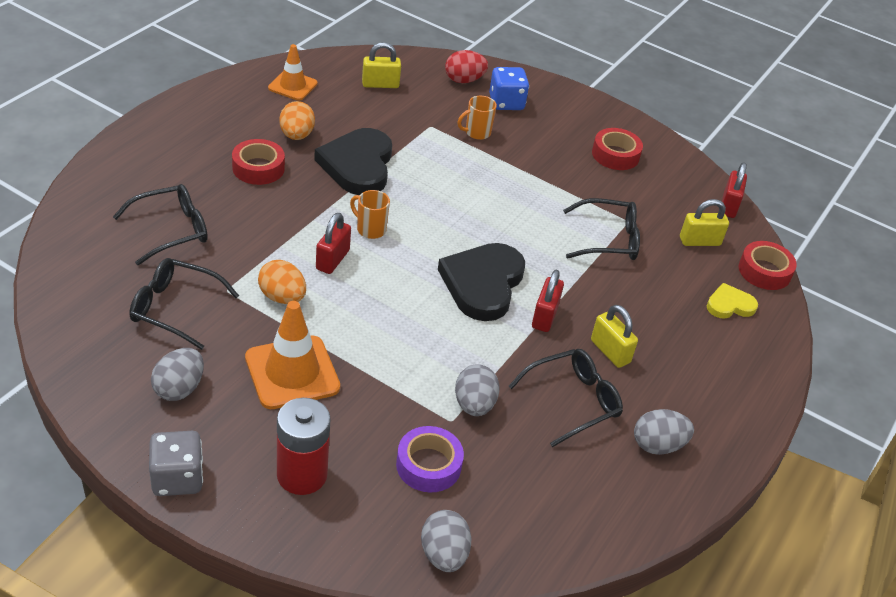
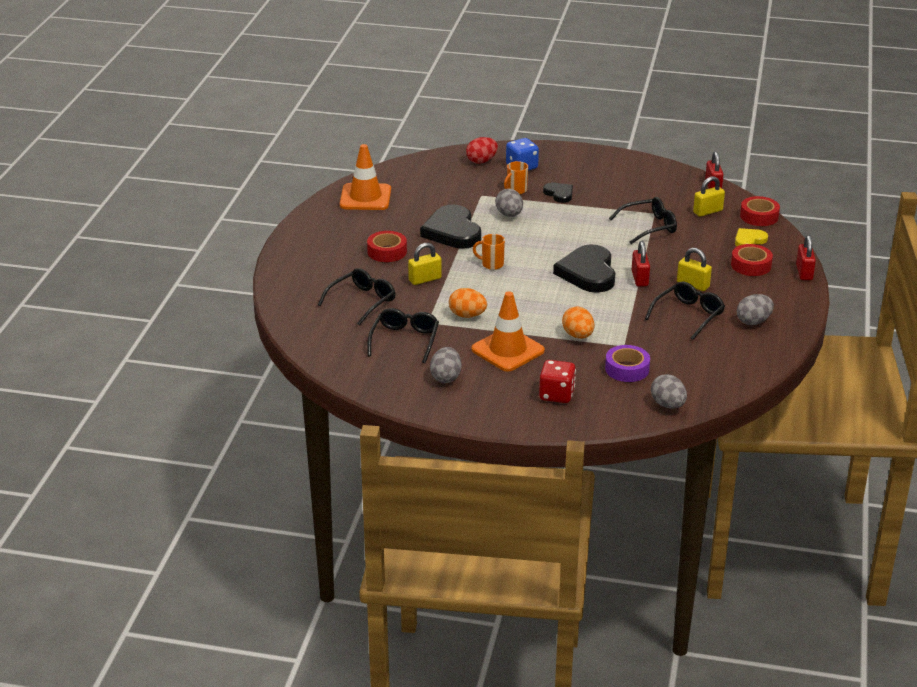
camera: 15 degrees left, 10 degrees down
black glasses [129,258,239,350] -> black glasses turned 105 degrees clockwise [367,308,439,363]
grey dice [149,431,203,496] -> none
orange traffic cone [268,44,318,101] -> orange traffic cone [340,144,391,210], size x1.57
red battery [277,398,331,495] -> red dice [539,360,576,403]
orange egg [279,101,315,140] -> orange egg moved to [562,307,594,339]
red padlock [316,213,351,274] -> red padlock moved to [796,235,816,280]
yellow padlock [362,42,401,88] -> yellow padlock moved to [408,243,442,285]
grey egg [455,364,499,416] -> grey egg moved to [495,189,523,217]
red tape [592,128,643,170] -> red tape moved to [731,244,773,276]
none -> black heart [543,183,573,203]

